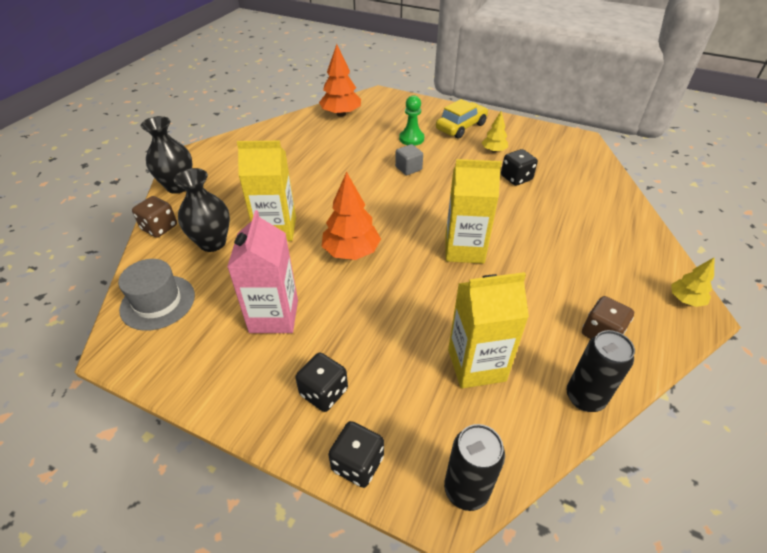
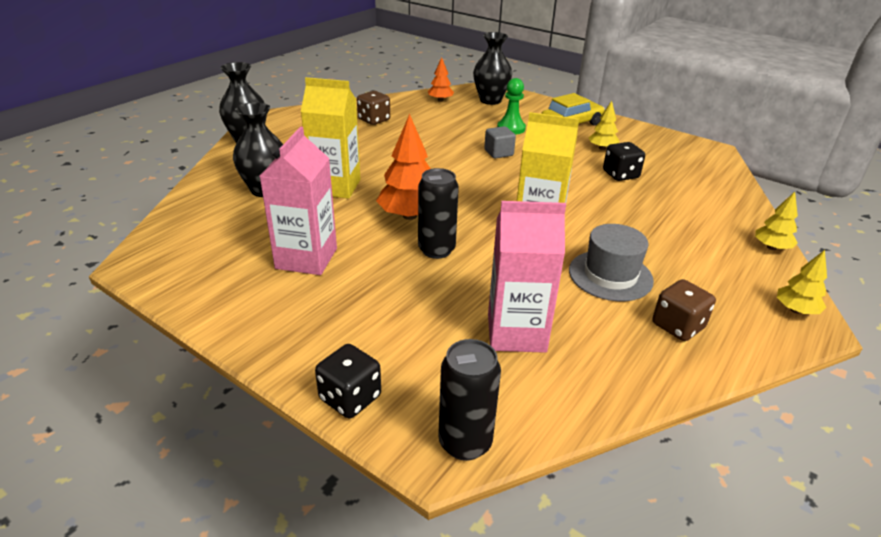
camera: 10 degrees right, 10 degrees down
grey hat [118,259,195,331] -> grey hat moved to [569,224,654,301]
brown dice [132,196,177,238] -> brown dice moved to [357,91,390,125]
black dice [295,353,348,412] -> none
orange tree [319,44,361,117] -> orange tree [428,57,454,102], size x0.57
yellow carton [448,272,529,388] -> pink carton [488,201,566,353]
black can [566,330,635,412] -> black can moved to [418,168,459,259]
none -> black vase [473,32,512,105]
none -> yellow tree [755,192,798,250]

